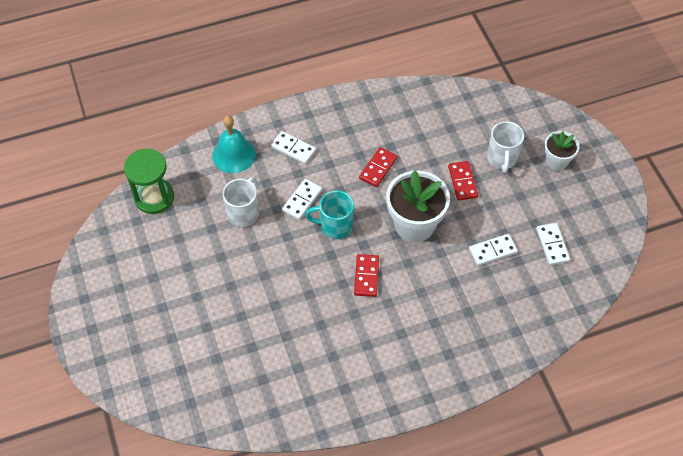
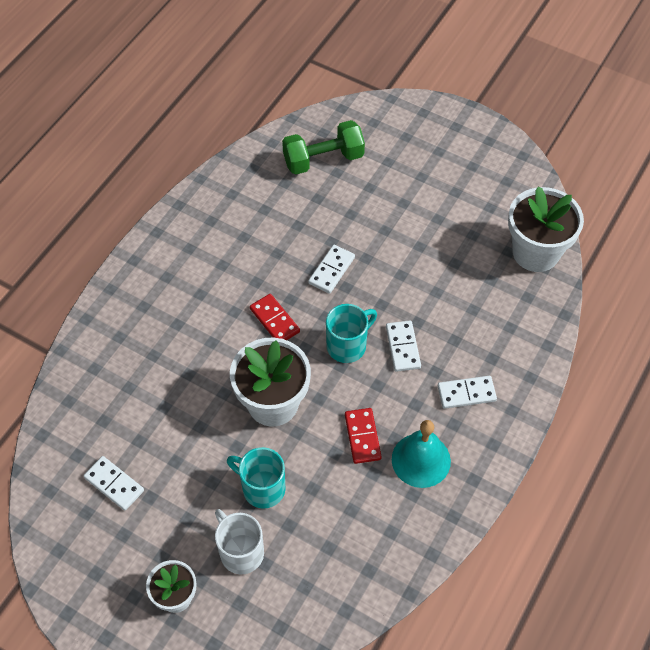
camera: 140 degrees right, 0 degrees up
green hourglass [124,149,174,214] -> white flower pot [508,186,584,272]
turquoise bell [212,116,256,173] -> turquoise bell moved to [392,420,451,488]
white mug [222,177,259,227] -> none
red domino [448,161,478,201] -> turquoise mug [227,447,286,509]
white domino [469,234,518,266] -> white domino moved to [308,245,355,294]
none -> green dumbbell [282,120,365,175]

